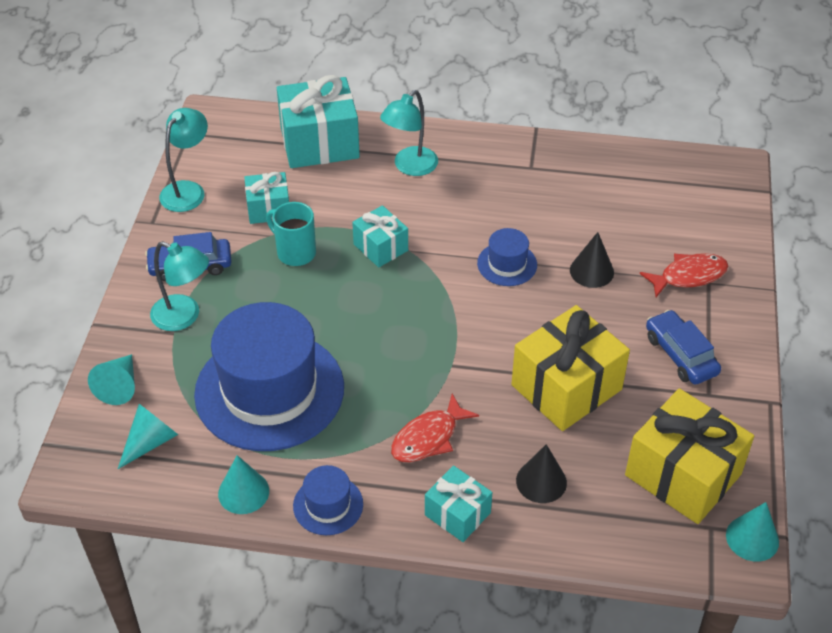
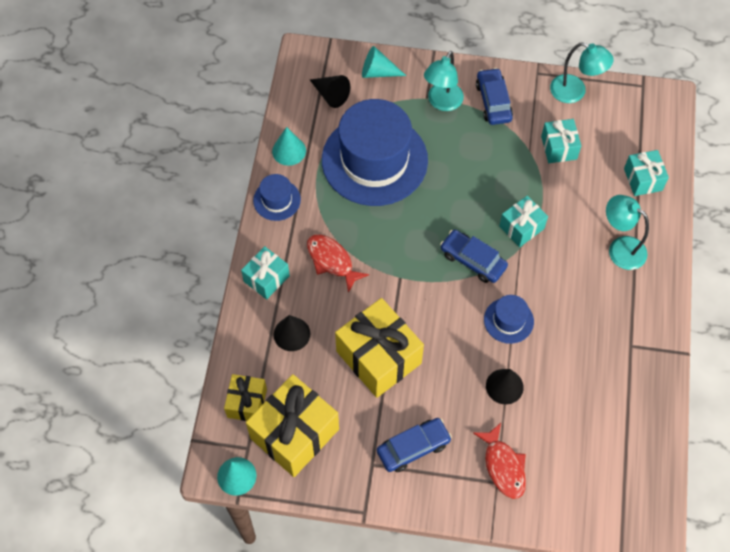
camera: 90 degrees right, 15 degrees up
turquoise cone [118,404,178,469] -> black cone [310,75,350,108]
turquoise mug [266,202,316,266] -> none
turquoise gift [277,75,360,168] -> turquoise gift [624,150,669,196], size x0.55
none -> yellow gift [224,374,267,421]
none -> blue car [440,230,508,283]

